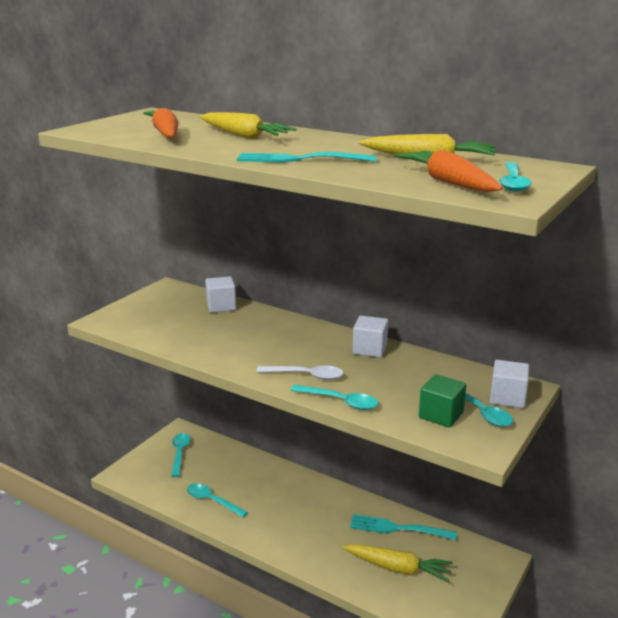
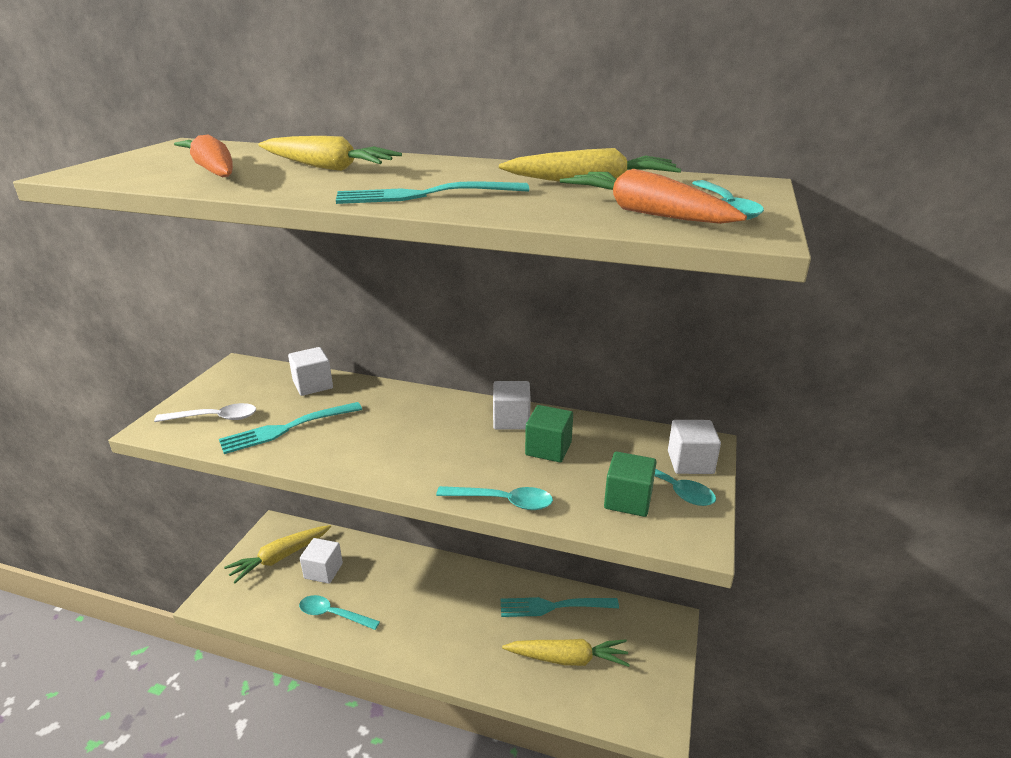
camera: 15 degrees left, 5 degrees up
turquoise spoon [171,433,190,477] -> yellow carrot [224,525,331,583]
white spoon [256,365,344,380] -> white spoon moved to [154,403,256,422]
none -> turquoise fork [219,402,362,454]
none -> white cube [300,538,343,584]
none -> green cube [525,405,573,463]

